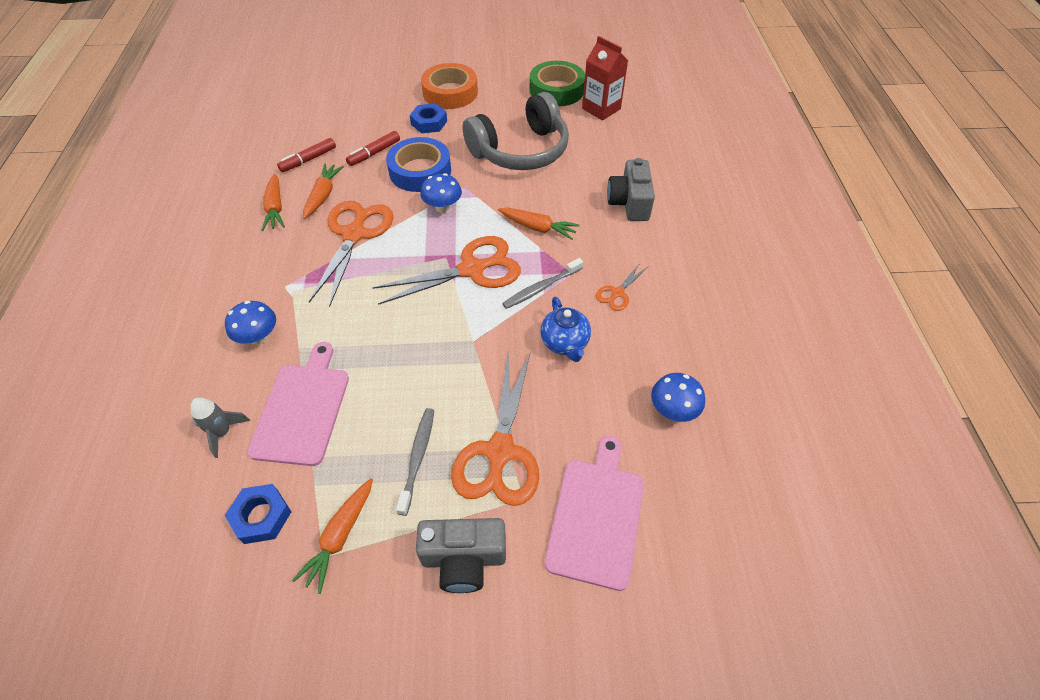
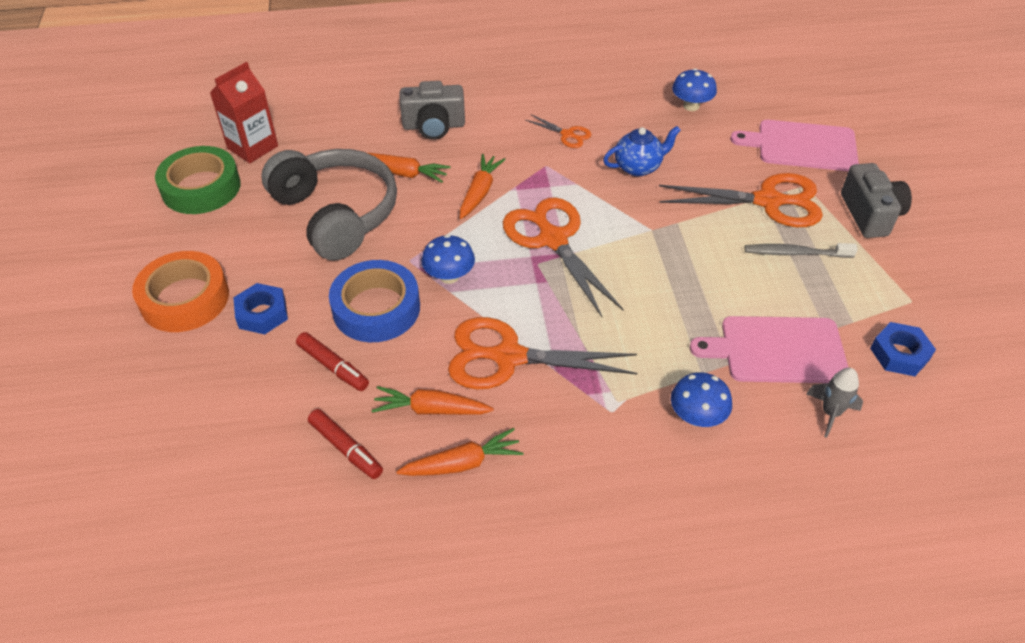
camera: 95 degrees left, 5 degrees down
orange carrot [292,478,373,594] -> orange carrot moved to [368,153,451,183]
grey toothbrush [502,258,583,309] -> none

